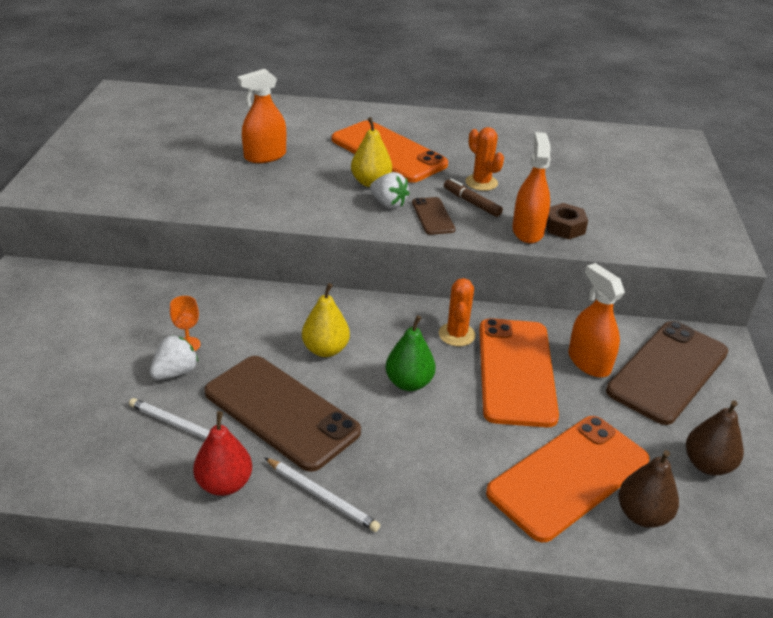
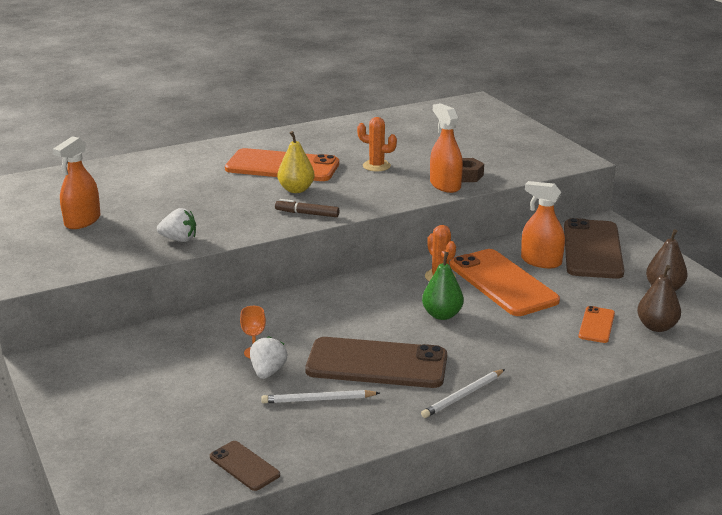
camera: 30 degrees left, 10 degrees down
red pear [193,411,252,496] -> none
orange spray bottle [237,69,286,163] -> orange spray bottle moved to [53,136,100,229]
white pencil [265,458,380,532] -> white pencil turned 135 degrees clockwise [421,369,505,418]
yellow pear [302,283,350,357] -> none
white strawberry [370,172,409,209] -> white strawberry moved to [157,208,196,242]
brown phone [412,197,455,235] -> brown phone moved to [210,441,280,491]
brown marker [444,178,503,217] -> brown marker moved to [275,199,339,217]
orange phone [486,416,650,542] -> orange phone [579,306,615,343], size x0.48

